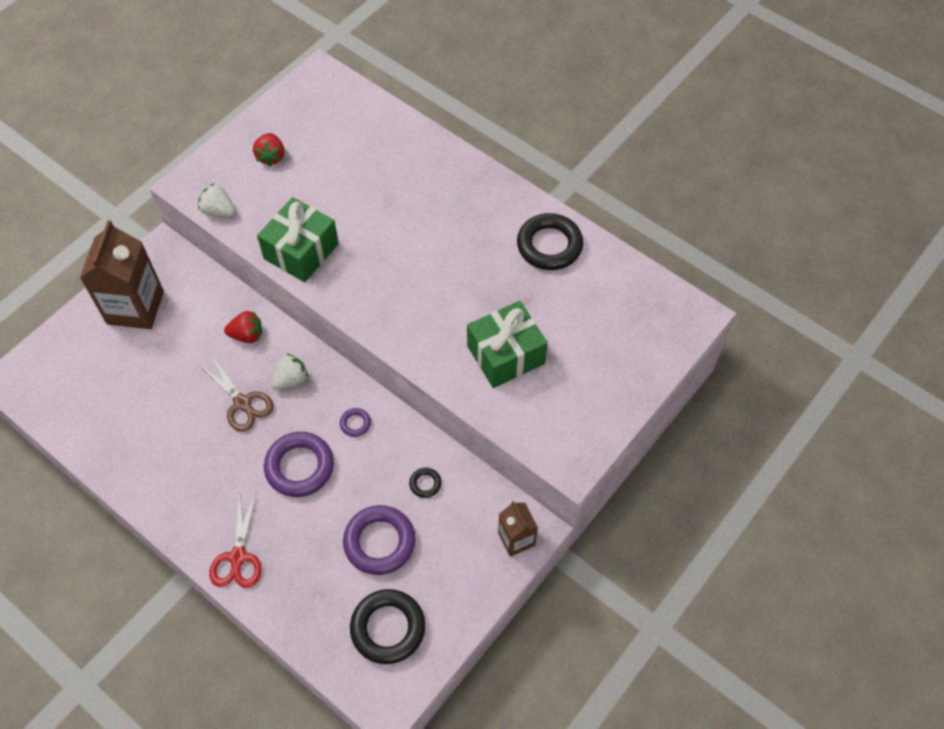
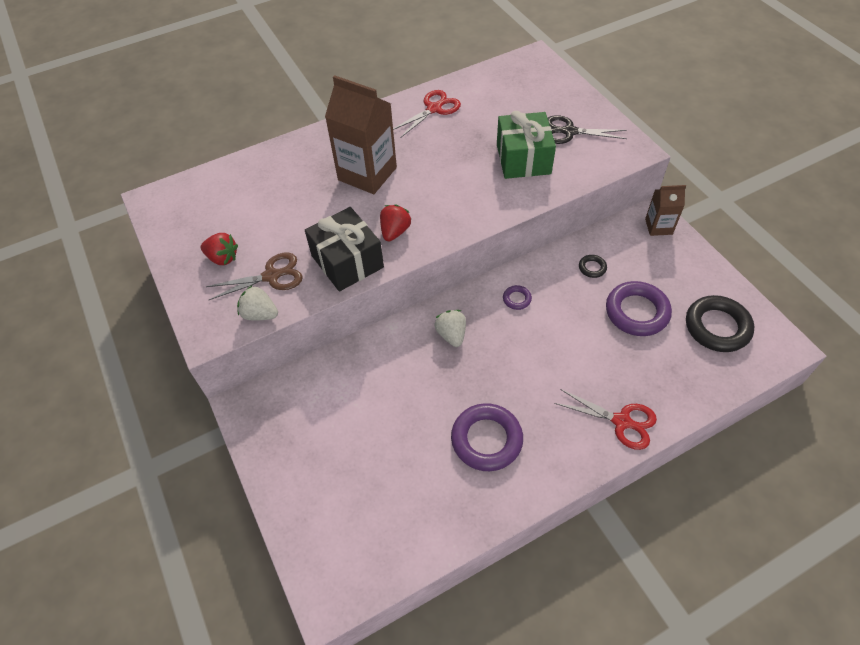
camera: 65 degrees left, 5 degrees down
brown carton [80,220,164,329] -> brown carton moved to [325,75,397,194]
white strawberry [198,183,235,217] -> white strawberry turned 60 degrees clockwise [237,285,278,320]
brown scissors [200,355,274,432] -> brown scissors moved to [206,253,303,300]
red strawberry [224,311,262,343] -> red strawberry moved to [380,205,412,241]
green gift [257,197,339,282] -> black gift [305,207,384,292]
purple ring [264,432,334,497] -> purple ring moved to [451,403,523,471]
black ring [517,213,583,270] -> red scissors [393,90,461,137]
none -> black scissors [548,115,627,144]

